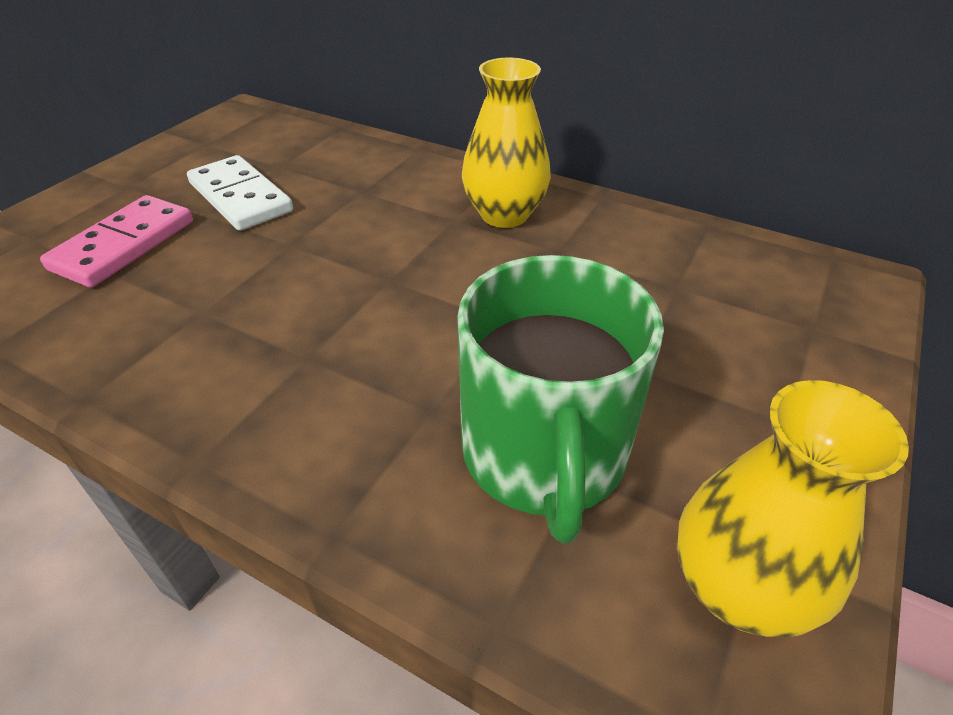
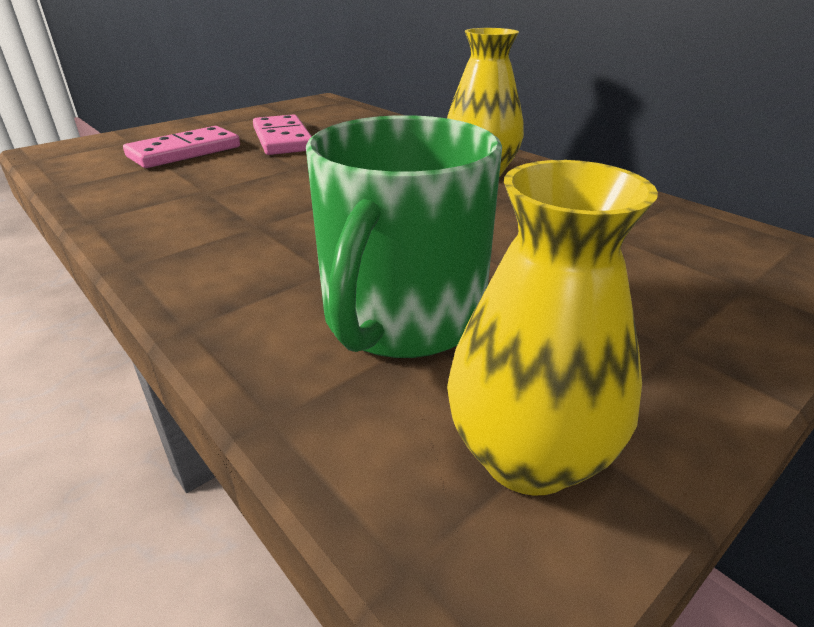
camera: 20 degrees right, 10 degrees down
white domino [187,155,293,231] -> pink domino [253,114,312,155]

